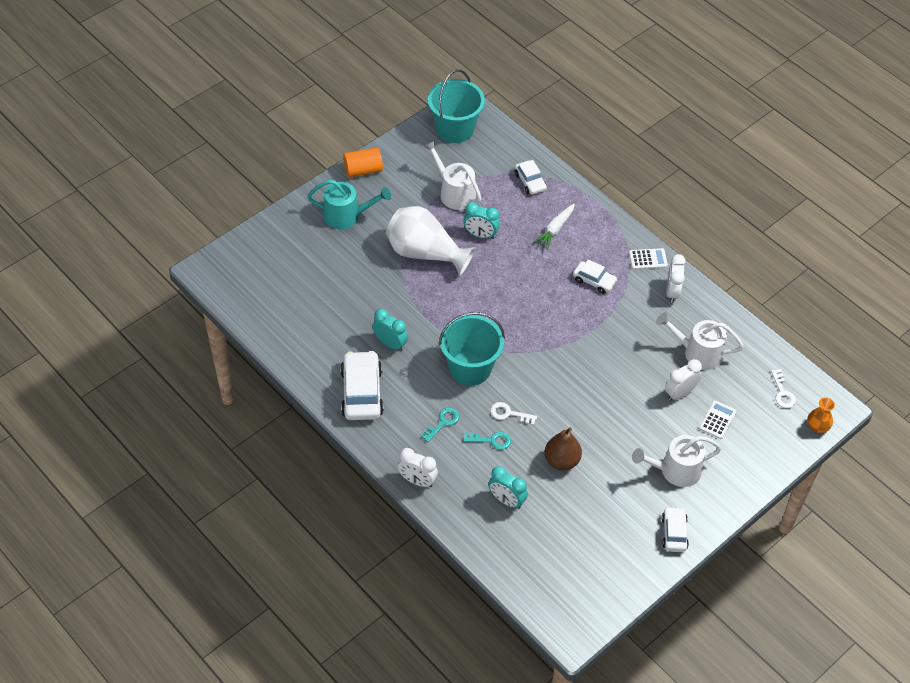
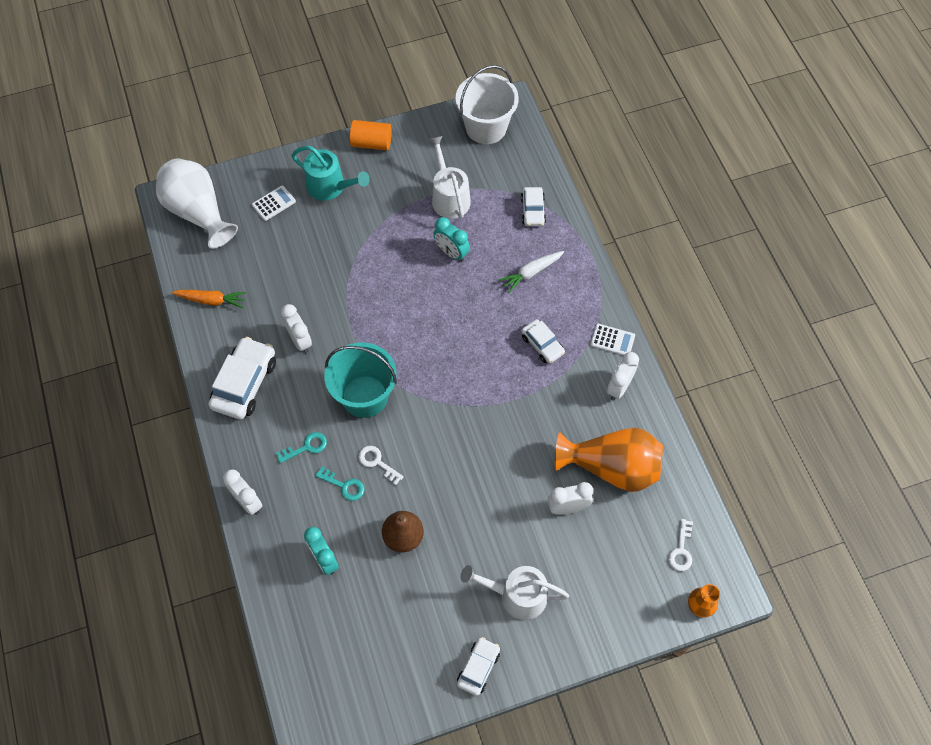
camera: 25 degrees right, 10 degrees up
turquoise clock [372,309,408,352] -> white clock [281,304,312,353]
white vase [386,206,476,276] -> white vase moved to [156,158,238,249]
turquoise bucket [428,69,485,143] -> white bucket [456,65,519,144]
white watering can [656,312,744,370] -> orange vase [555,428,663,492]
white calculator [699,400,736,439] -> white calculator moved to [252,185,296,221]
none -> orange carrot [171,290,246,308]

